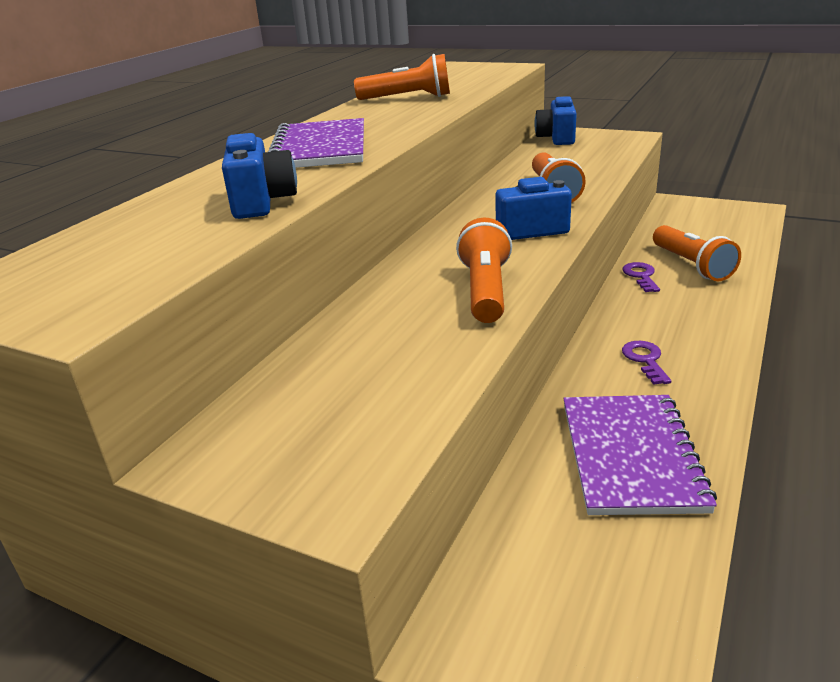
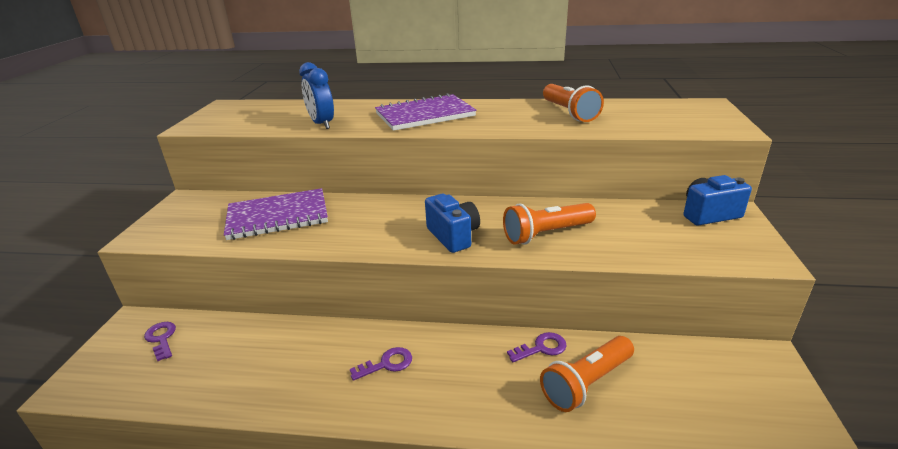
camera: 70 degrees right, 0 degrees up
blue camera [222,133,297,219] -> blue clock [299,62,334,129]
orange flashlight [456,218,512,323] -> none
purple notebook [563,395,717,515] -> purple notebook moved to [224,188,328,240]
none -> purple key [144,322,176,361]

